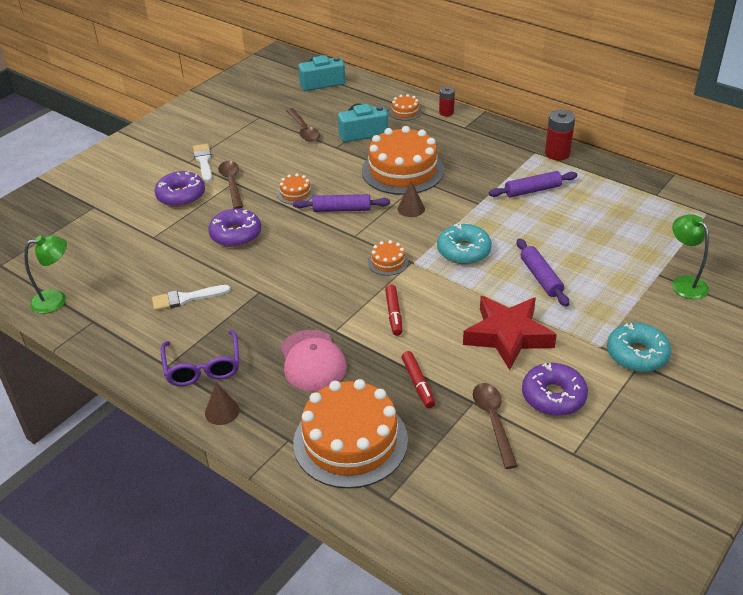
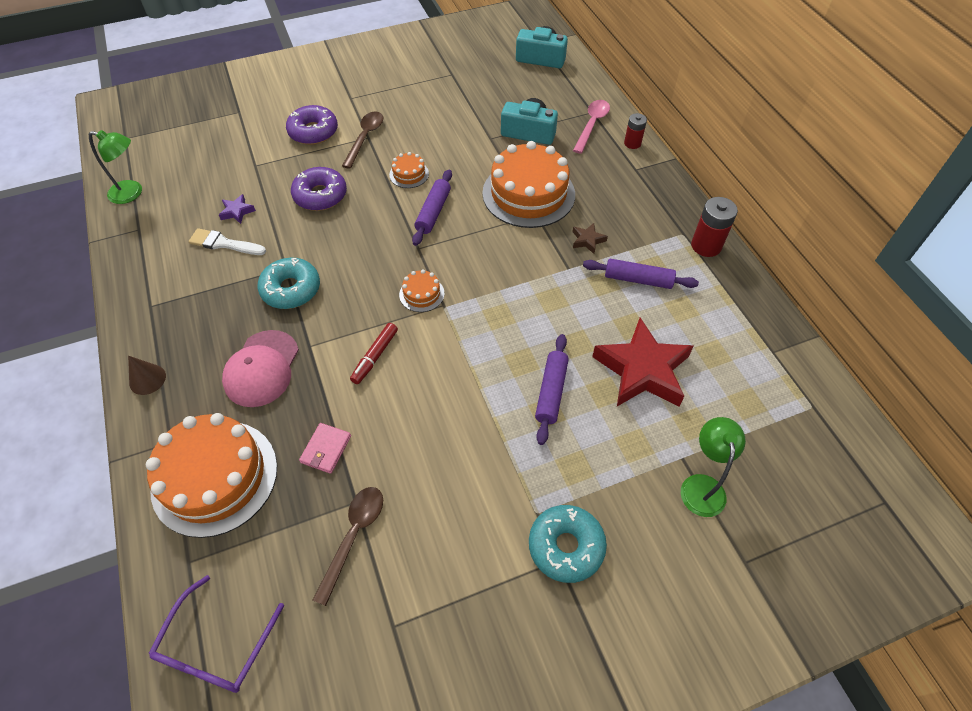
camera: 30 degrees right, 15 degrees up
purple glasses [161,330,239,386] -> purple glasses moved to [148,575,284,693]
white brush [193,144,212,182] -> none
brown spoon [286,108,320,142] -> none
purple rolling pin [293,194,390,212] -> purple rolling pin turned 75 degrees clockwise [412,169,452,246]
orange cake [389,94,422,121] -> pink spoon [573,100,610,154]
brown cone [398,181,425,217] -> none
red marker [402,351,435,408] -> pink wallet [299,423,351,474]
turquoise donut [437,224,492,264] -> turquoise donut moved to [258,258,320,309]
red star [463,296,557,370] -> red star moved to [592,318,694,406]
purple donut [522,363,588,416] -> none
none -> purple star [219,194,256,224]
none -> brown star [573,223,608,254]

